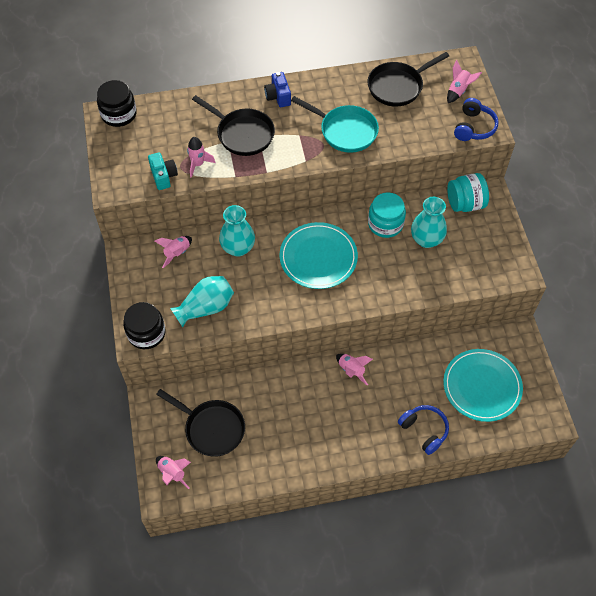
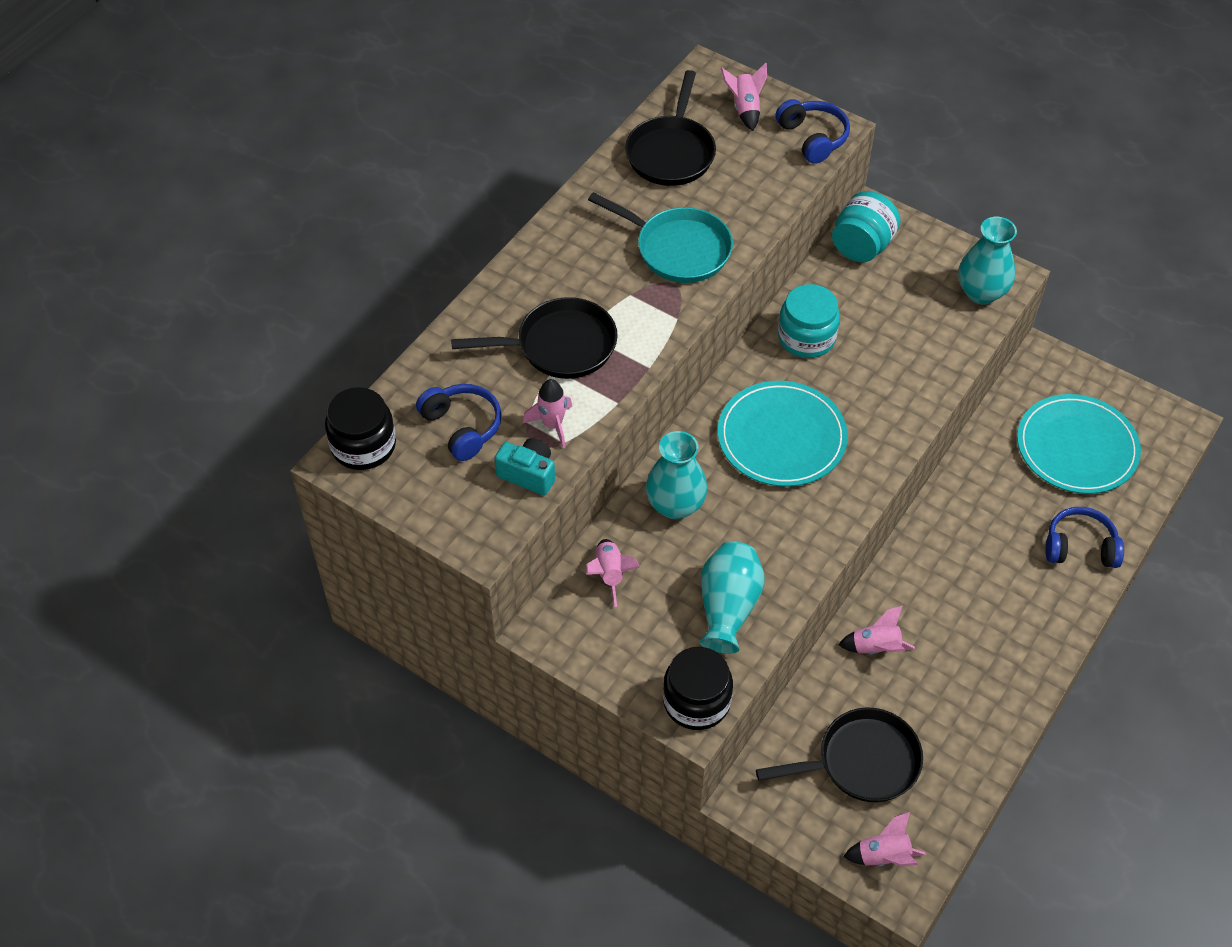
camera: 45 degrees left, 5 degrees down
blue camera [264,72,291,107] -> none
turquoise pan [291,96,379,153] -> turquoise pan turned 45 degrees clockwise [588,192,733,283]
pink rocket [336,353,373,385] -> pink rocket moved to [838,605,915,655]
turquoise vase [411,197,447,248] -> turquoise vase moved to [958,217,1017,304]
none -> blue headphones [416,384,502,461]

